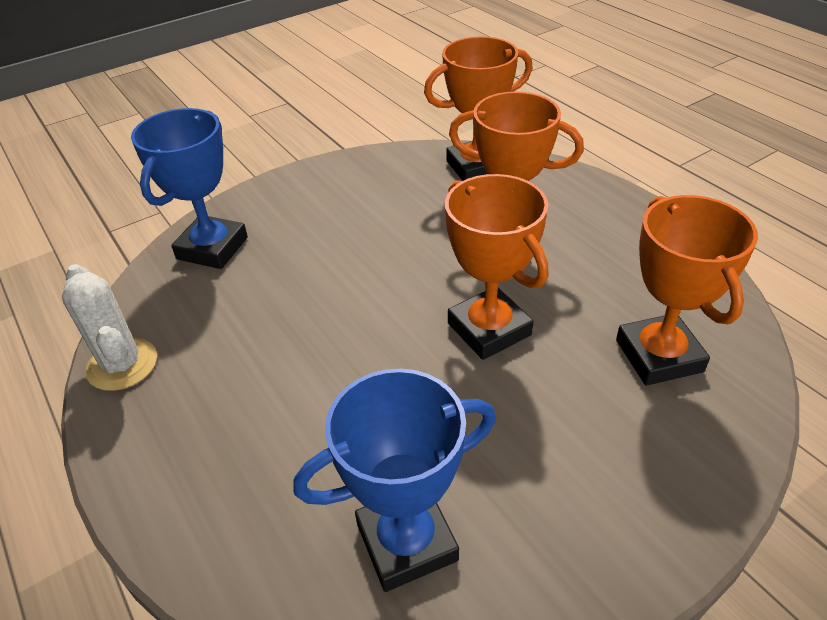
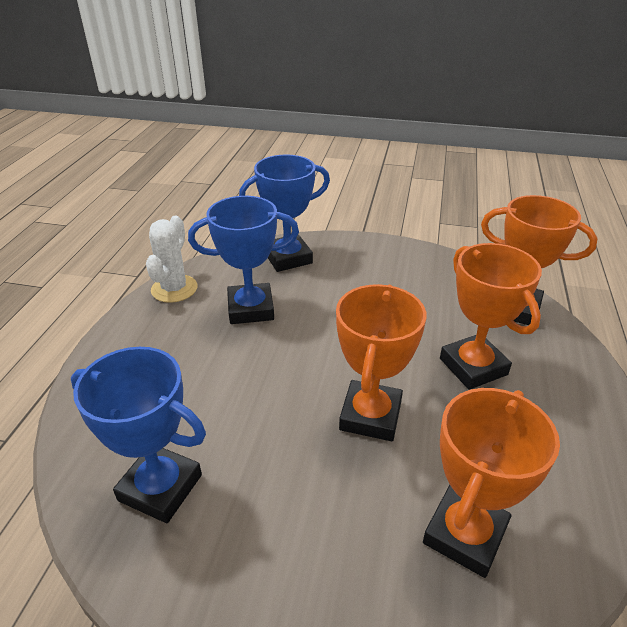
camera: 45 degrees right, 5 degrees down
none -> blue trophy [188,196,299,324]

